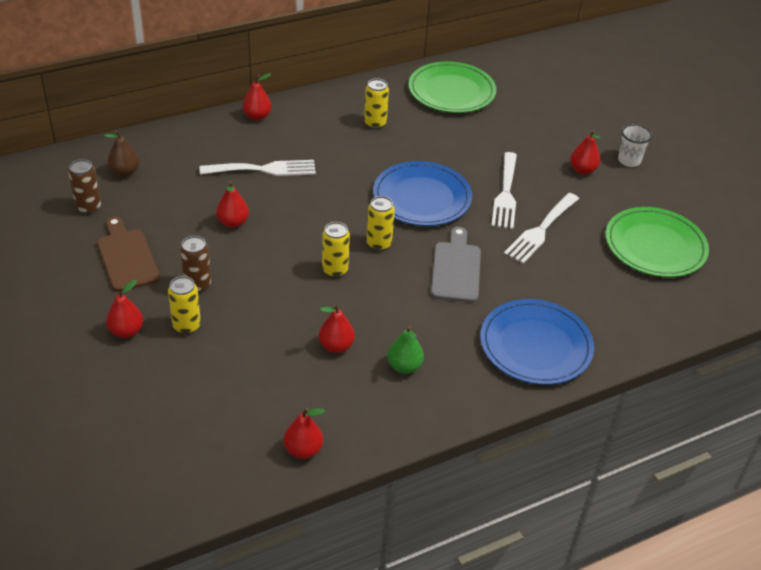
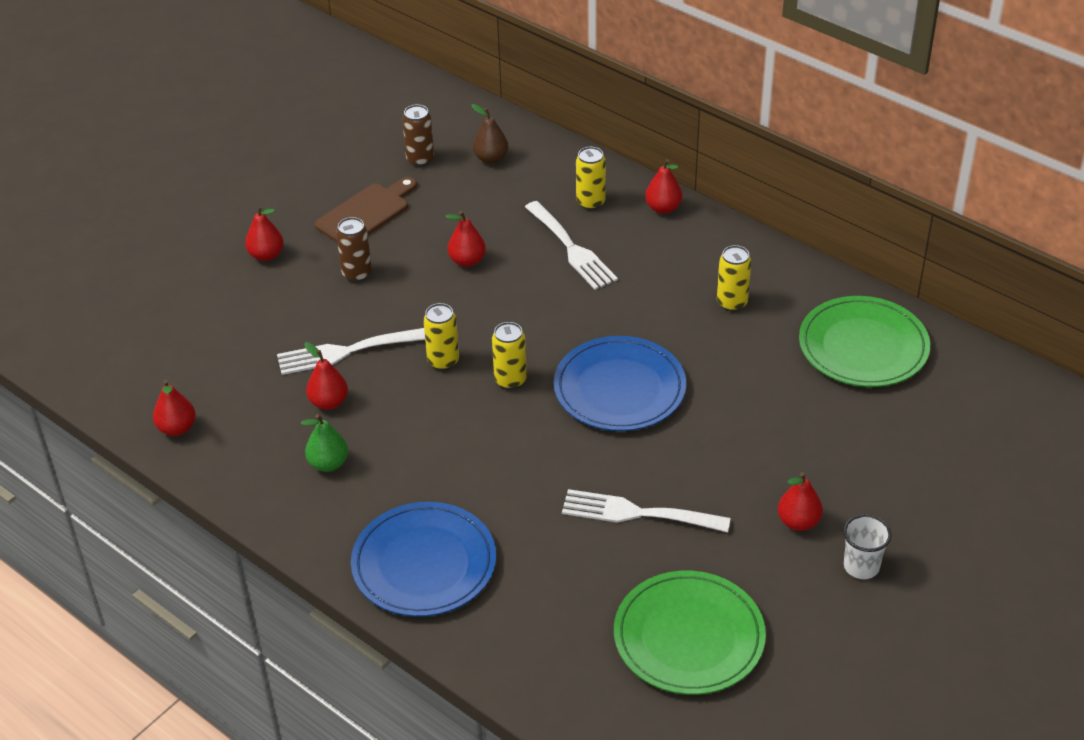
camera: 70 degrees right, 0 degrees up
yellow can [168,276,201,334] -> yellow can moved to [576,147,606,210]
grey cutting board [431,227,481,303] -> none
white fork [491,152,517,229] -> white fork moved to [277,328,425,375]

